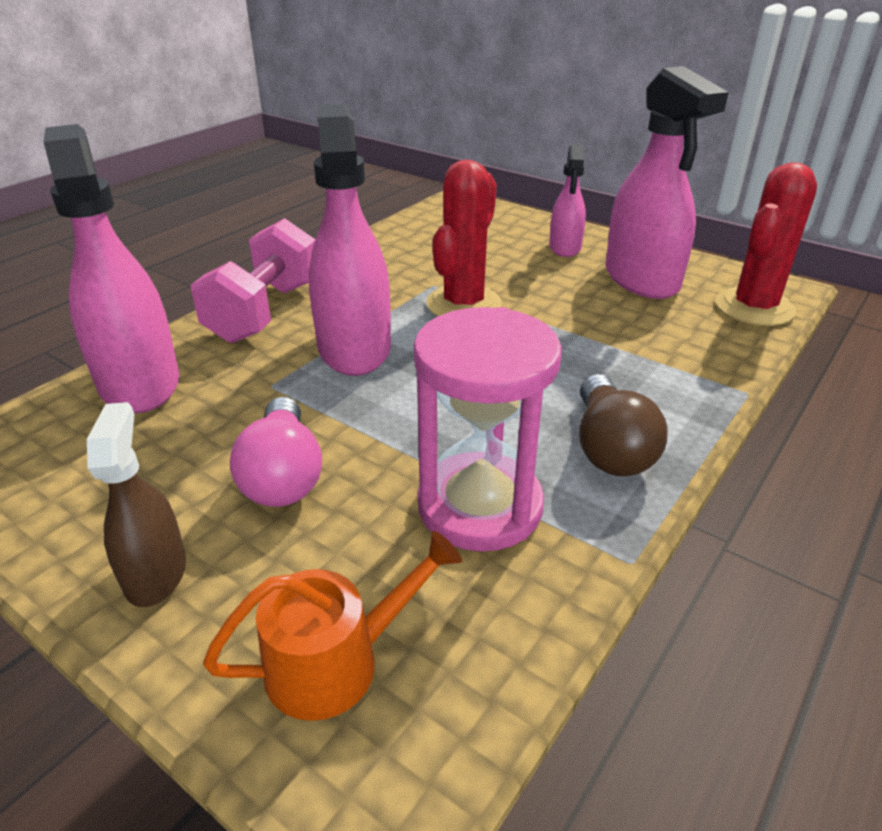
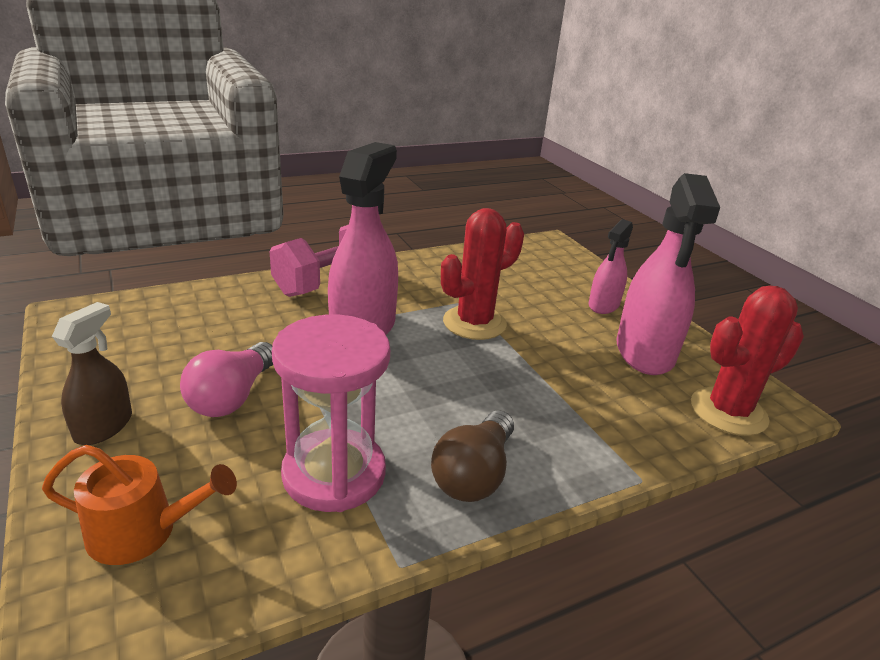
camera: 25 degrees right, 5 degrees down
pink spray bottle [43,124,179,413] -> none

